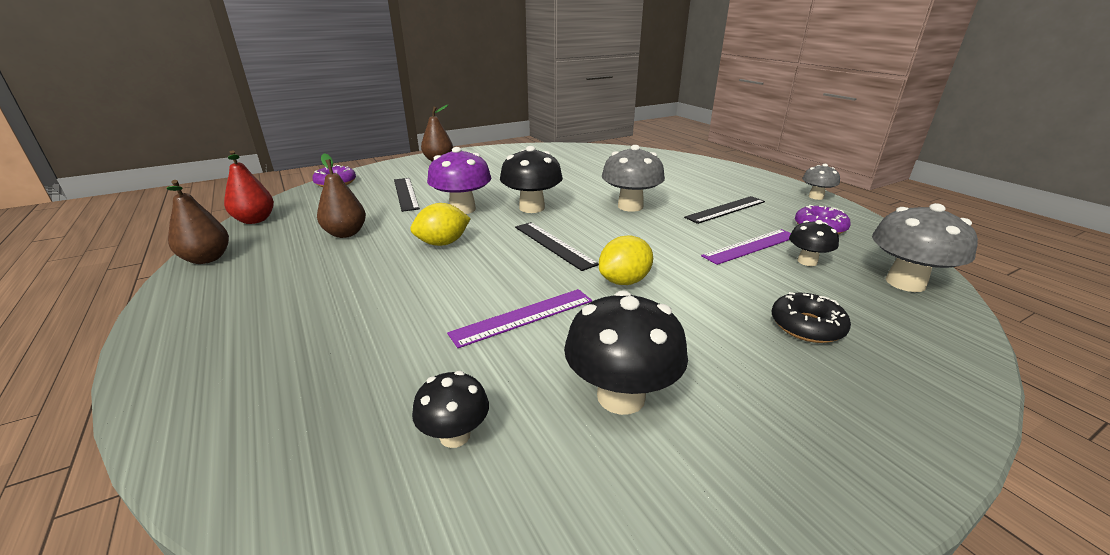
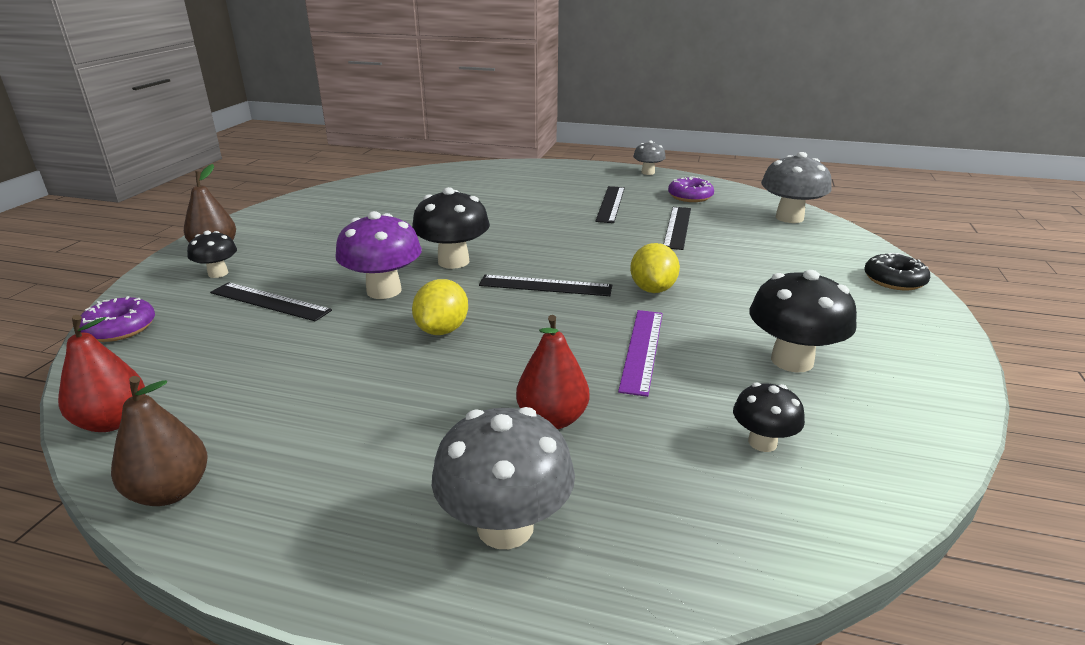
camera: 45 degrees left, 0 degrees up
brown pear [317,153,366,238] -> none
grey mushroom [602,145,665,212] -> grey mushroom moved to [432,407,575,549]
purple ruler [701,229,791,265] -> black ruler [663,207,691,250]
black donut [772,292,851,343] -> black donut moved to [864,253,930,290]
black mushroom [789,220,839,266] -> black mushroom moved to [187,231,237,278]
none -> red pear [516,315,589,429]

